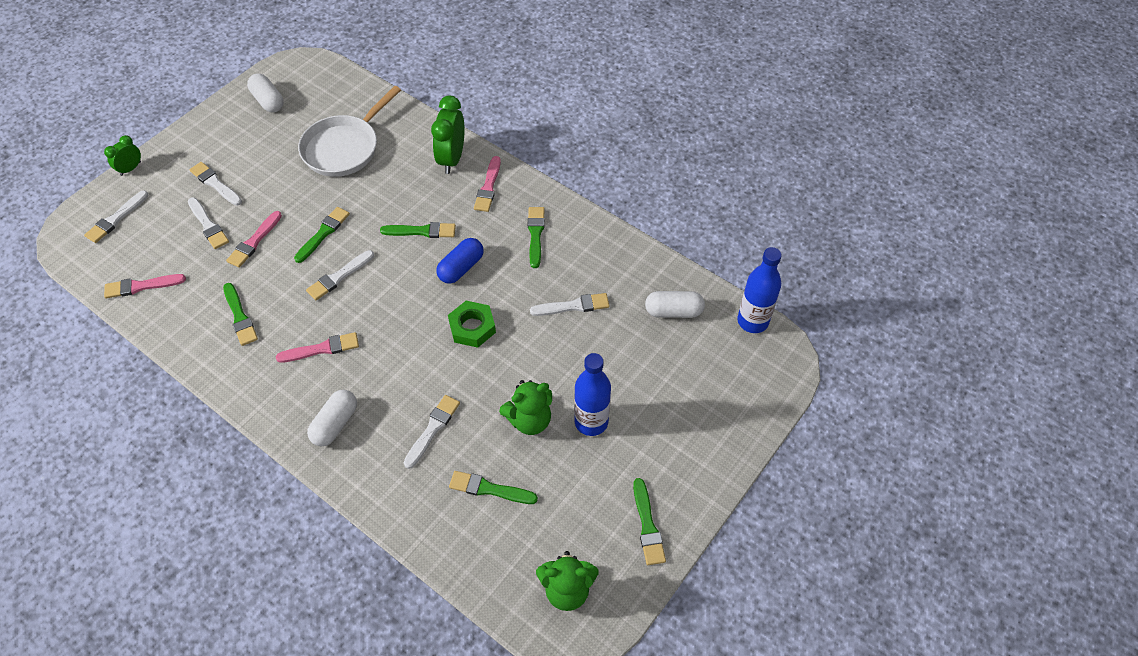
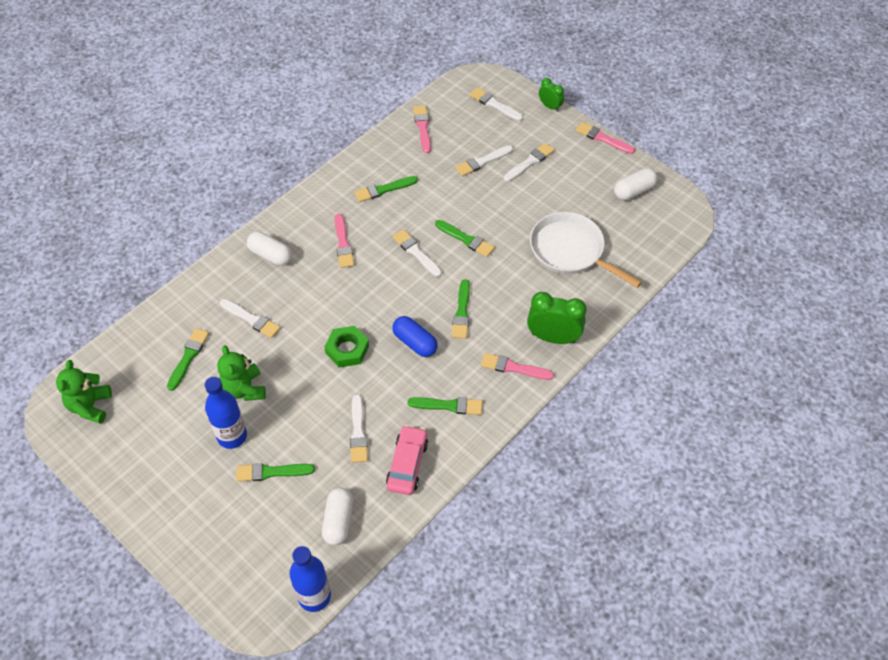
camera: 95 degrees right, 0 degrees up
pink brush [226,211,282,268] -> pink brush moved to [576,122,635,154]
green brush [633,478,666,565] -> green brush moved to [236,463,315,482]
none -> pink car [386,425,428,495]

